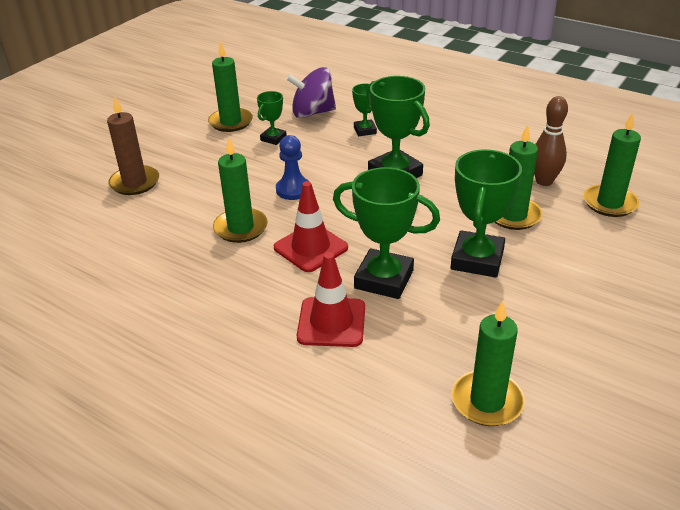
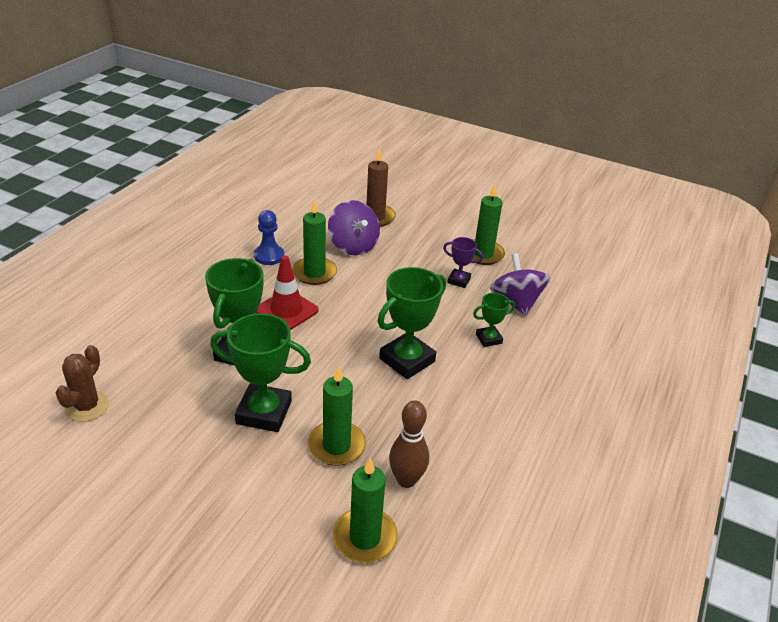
camera: 80 degrees right, 0 degrees up
green trophy [257,91,287,145] -> purple trophy [443,237,483,288]
blue pawn [276,135,309,200] -> blue pawn moved to [254,210,284,265]
red traffic cone [297,252,365,347] -> none
green candle [452,301,525,426] -> brown cactus [56,345,109,422]
none -> purple spinning top [328,200,380,255]

